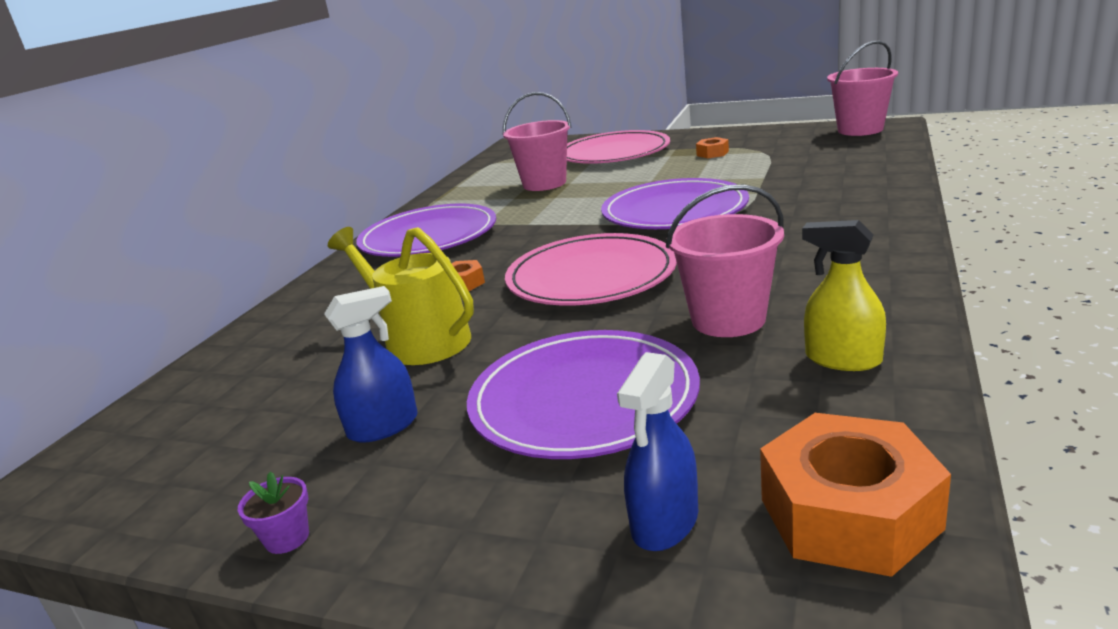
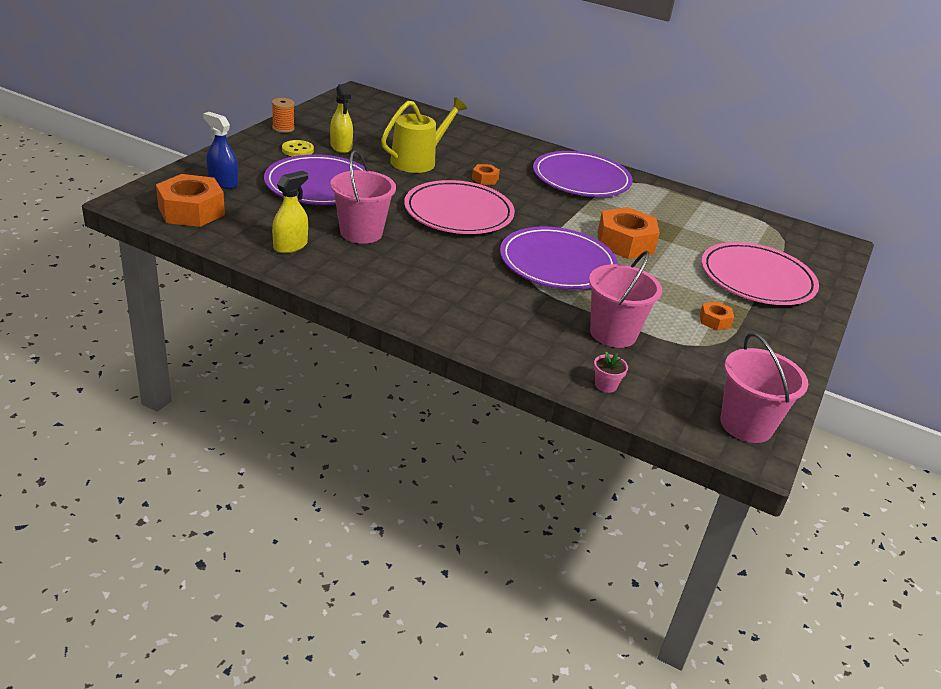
camera: 90 degrees right, 10 degrees up
purple flower pot [238,471,309,554] -> orange spool [272,98,295,133]
blue spray bottle [324,286,418,443] -> yellow spray bottle [330,84,353,153]
pink bucket [503,92,572,191] -> pink bucket moved to [589,251,662,348]
none -> yellow button [282,140,314,157]
none -> pink flower pot [594,351,628,393]
none -> orange nut [597,207,660,259]

